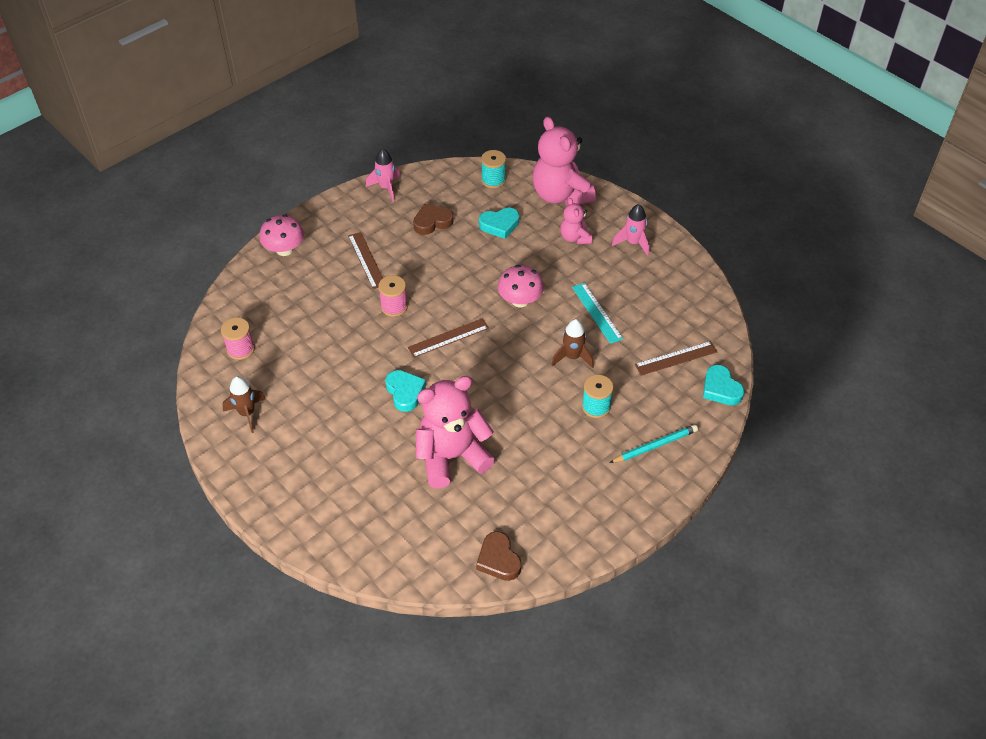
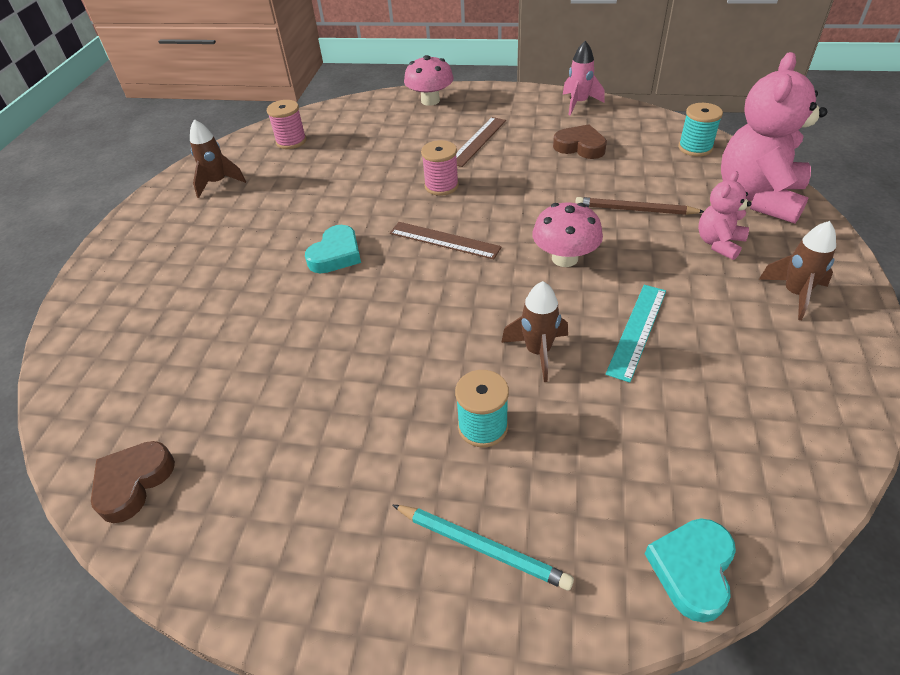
camera: 55 degrees right, 5 degrees down
pink teddy bear [416,376,495,488] -> none
turquoise heart [479,208,519,239] -> none
pink rocket [612,204,649,256] -> brown rocket [759,221,836,320]
brown ruler [635,341,717,376] -> none
none -> brown pencil [575,197,704,215]

